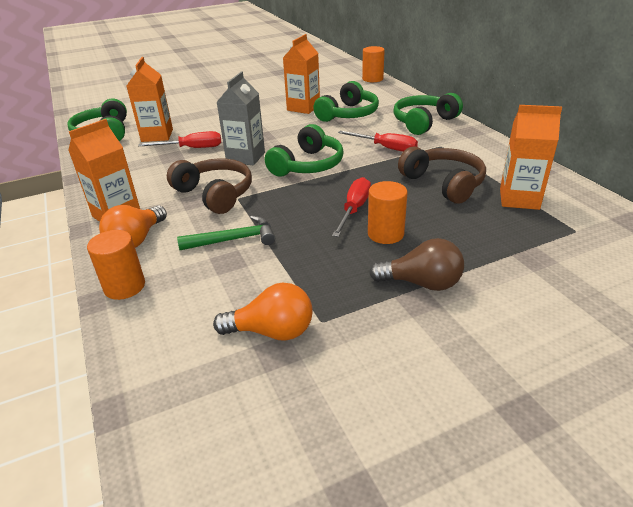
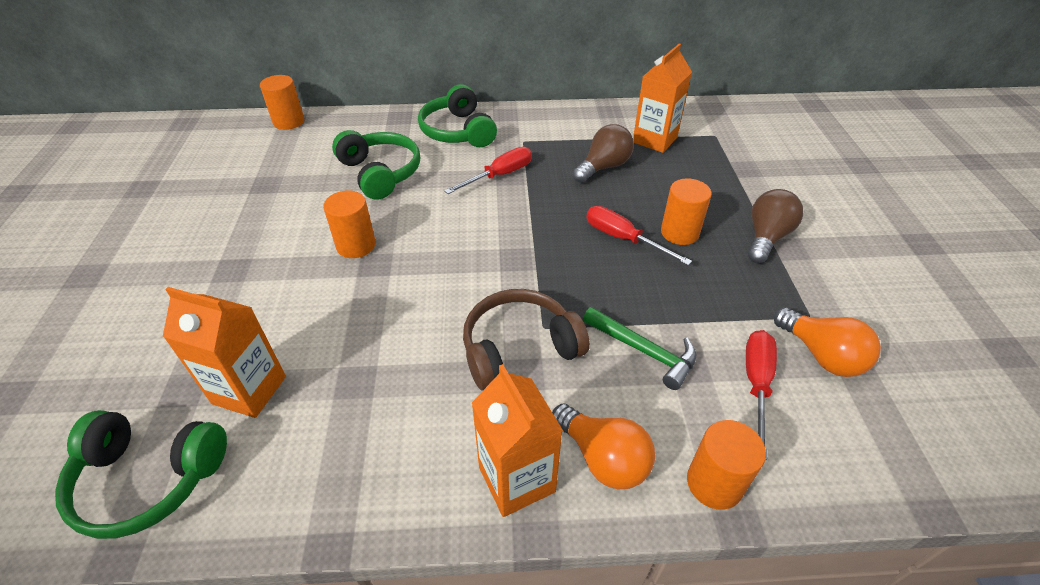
camera: 70 degrees left, 10 degrees up
red screwdriver [138,131,221,148] -> red screwdriver moved to [746,330,777,460]
green hammer [177,216,275,250] -> green hammer turned 120 degrees clockwise [583,307,696,390]
orange light bulb [213,283,313,341] -> orange light bulb turned 120 degrees clockwise [774,307,881,377]
grey carton [217,72,265,165] -> none
green headphones [265,124,344,177] -> none
orange carton [283,34,320,114] -> none
brown headphones [398,146,486,204] -> brown light bulb [572,124,634,183]
none -> orange cylinder [323,190,376,258]

